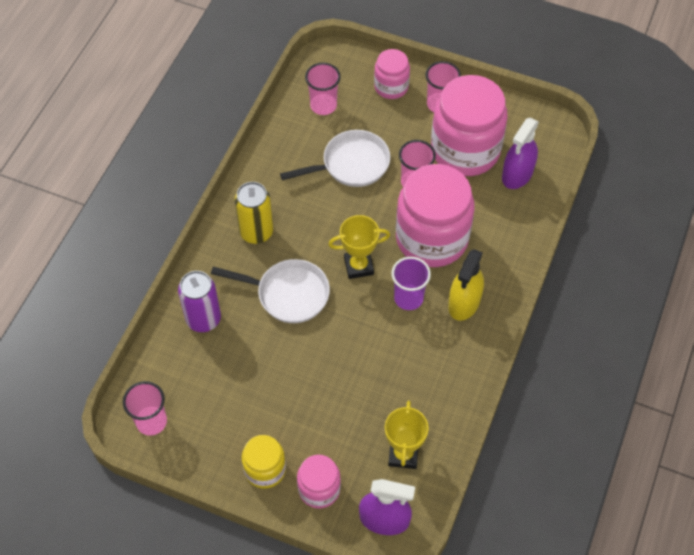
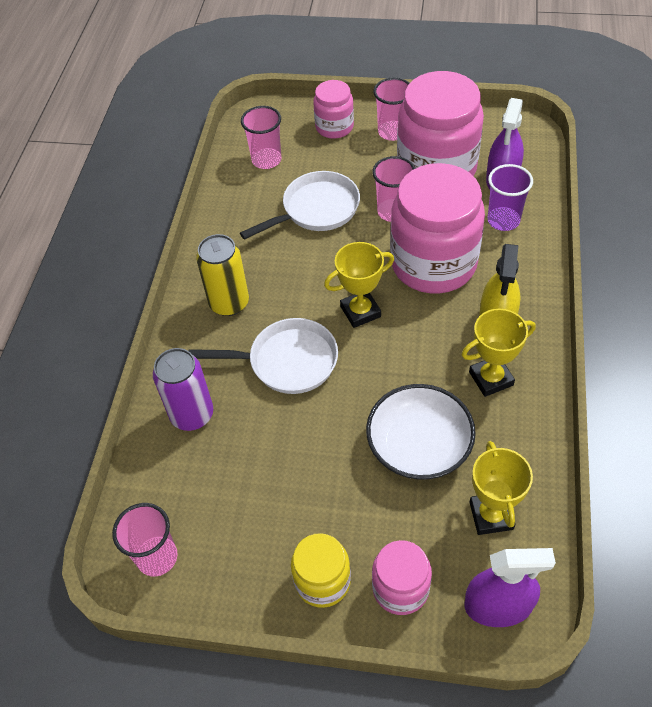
camera: 10 degrees left, 5 degrees down
purple cup [391,257,431,310] -> purple cup moved to [487,164,533,231]
none -> white bowl [366,384,476,480]
none -> yellow trophy [461,308,536,397]

